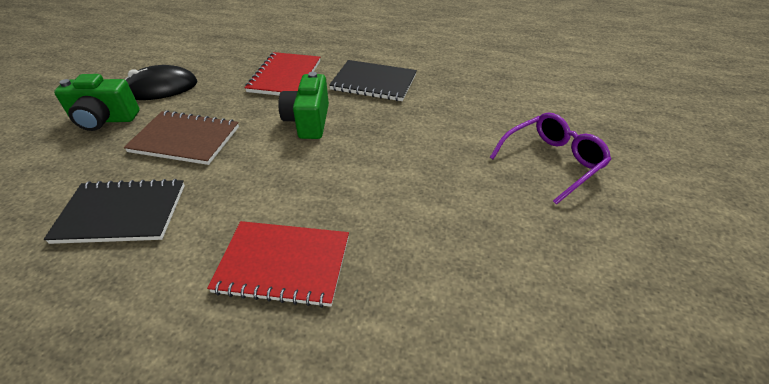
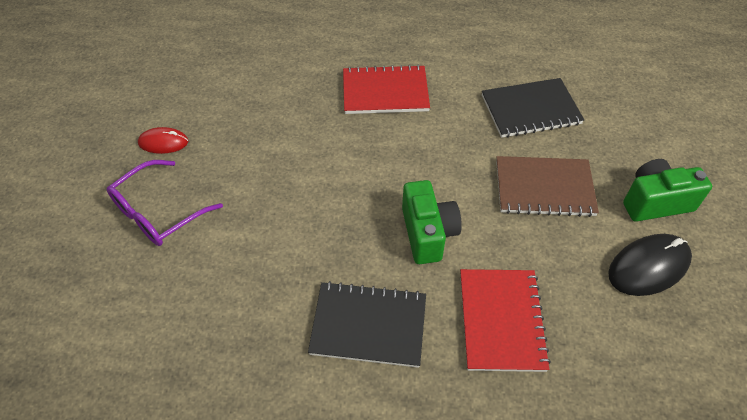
camera: 170 degrees right, 10 degrees up
none -> red mouse [138,127,188,154]

